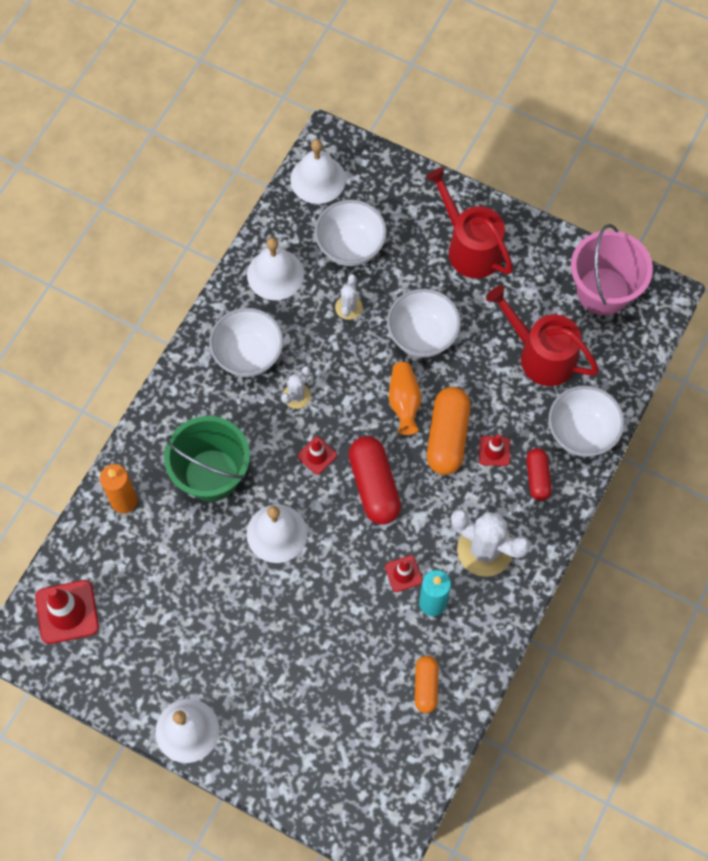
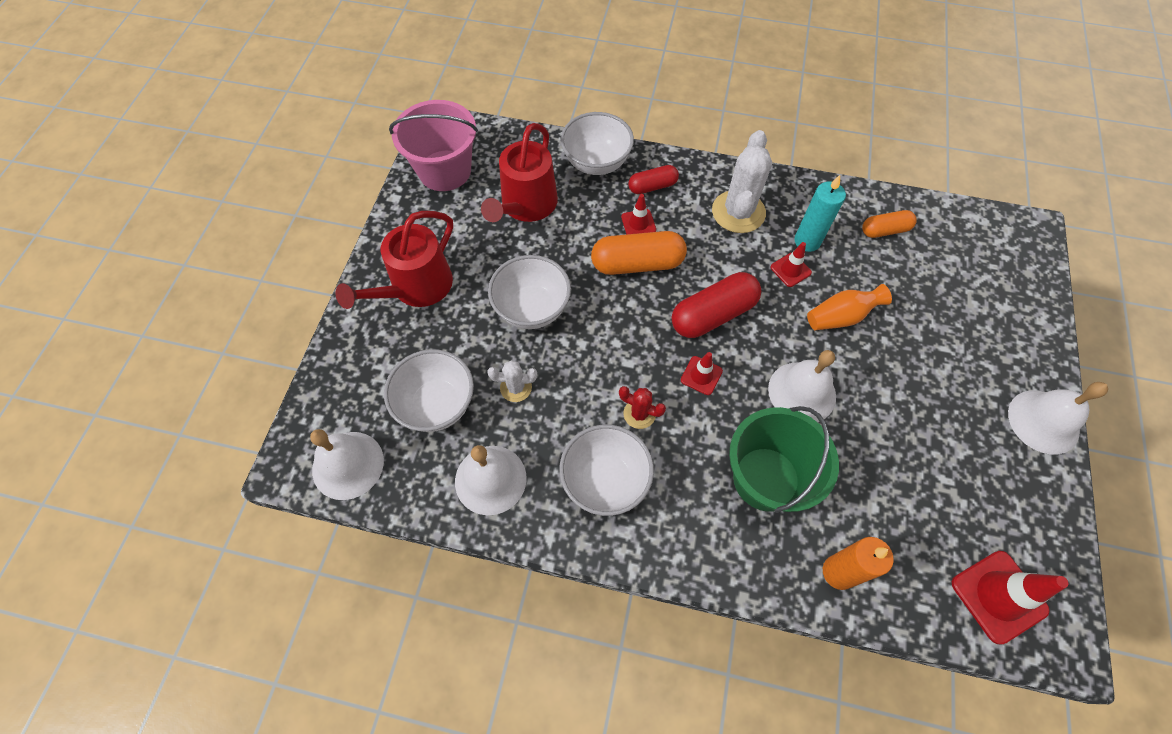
camera: 105 degrees left, 5 degrees down
white cactus [281,366,311,409] -> red cactus [619,386,666,429]
orange vase [389,362,421,435] -> orange vase moved to [807,284,892,330]

